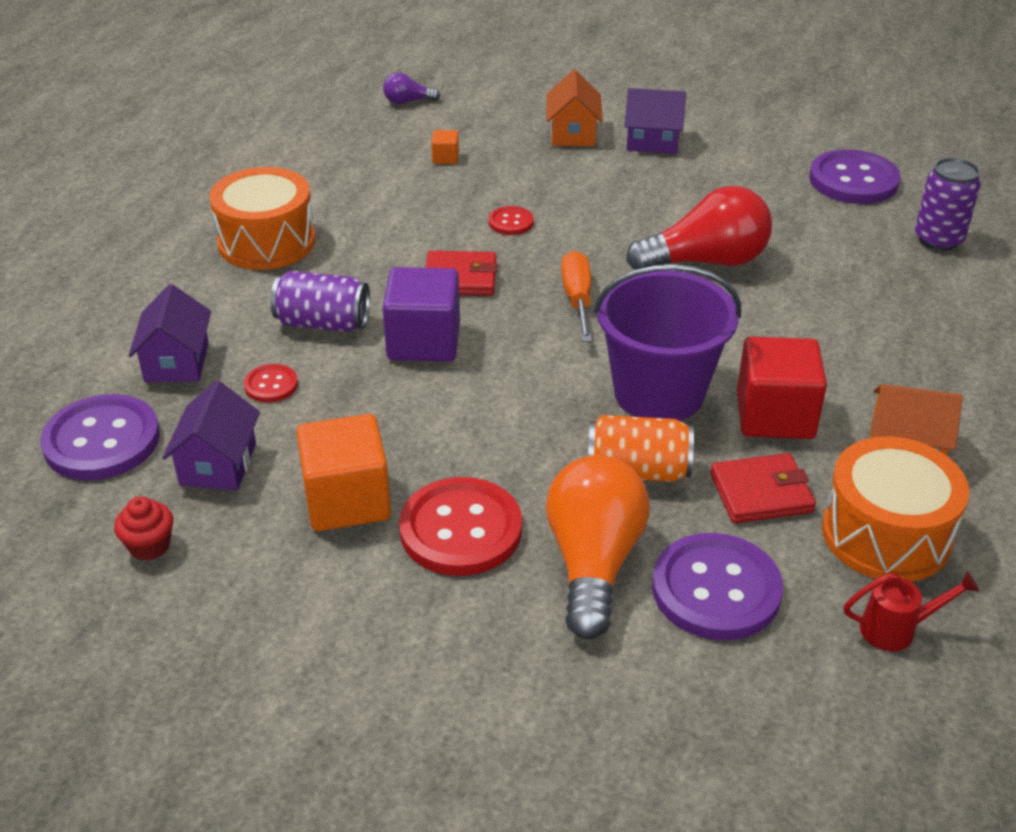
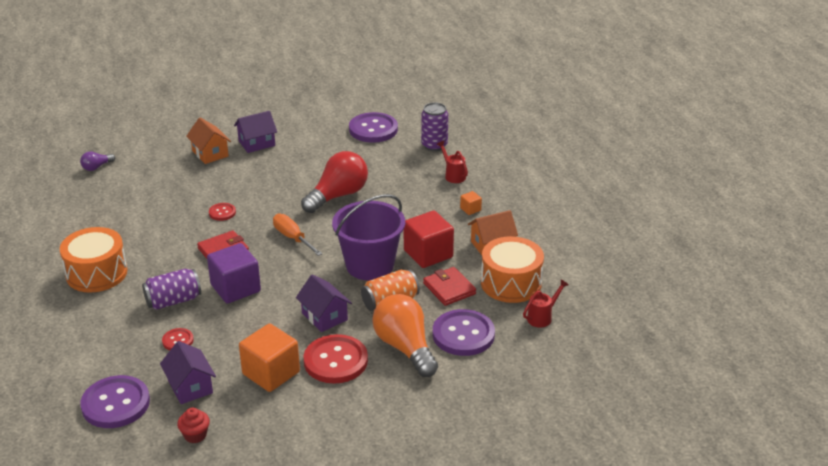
camera: 35 degrees left, 5 degrees down
purple house [129,284,211,383] -> purple house moved to [296,274,352,332]
orange cube [431,130,459,164] -> orange cube moved to [460,191,482,215]
red wallet [710,453,816,523] -> red wallet turned 75 degrees counterclockwise [423,267,476,306]
none -> red watering can [437,141,468,183]

